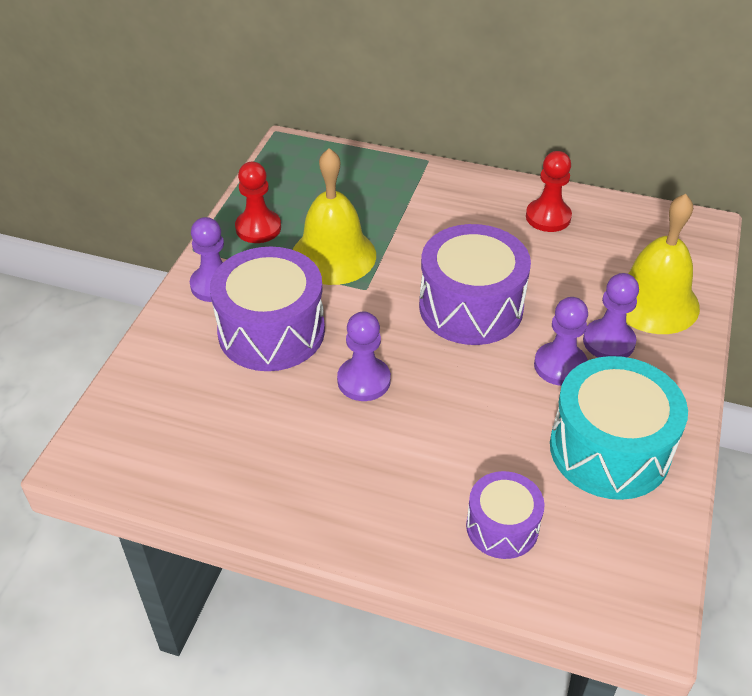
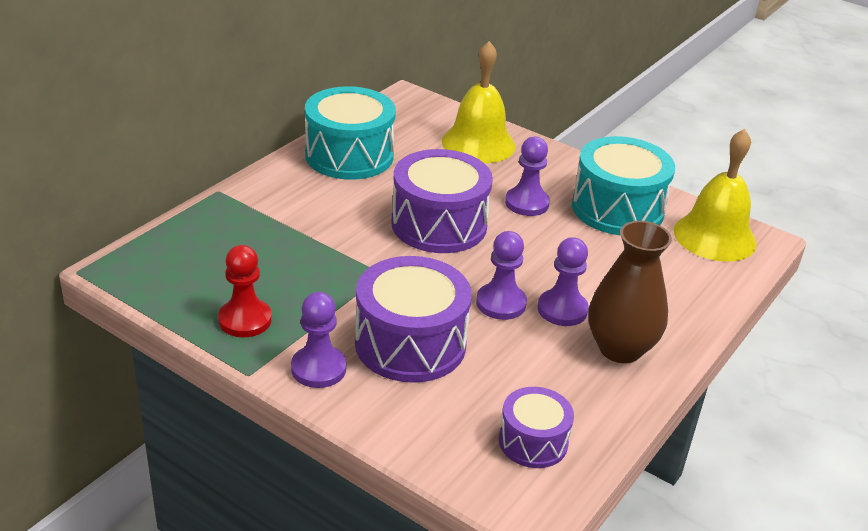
camera: 75 degrees left, 10 degrees down
yellow bell [293,148,376,285] -> yellow bell moved to [674,129,757,262]
purple drum [466,471,545,559] -> purple drum moved to [499,387,574,468]
red pawn [526,151,572,232] -> turquoise drum [305,86,396,180]
purple pawn [583,273,639,357] -> purple pawn moved to [538,237,589,326]
none -> brown vase [589,221,672,363]

